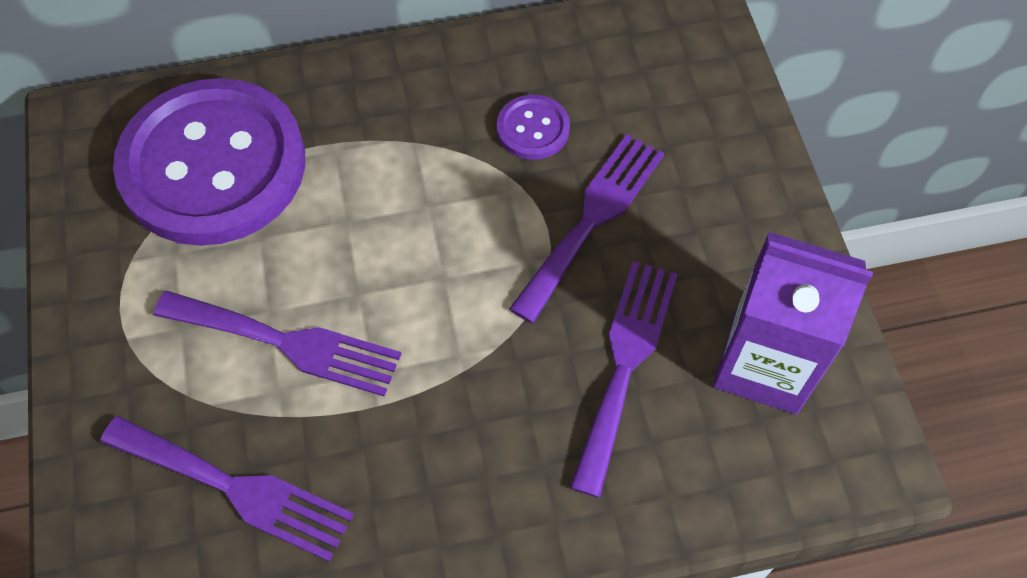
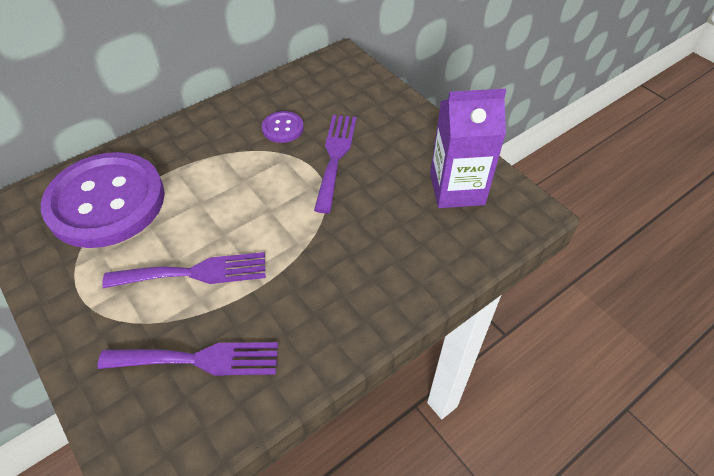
camera: 25 degrees left, 10 degrees down
purple fork [570,261,678,498] -> none

